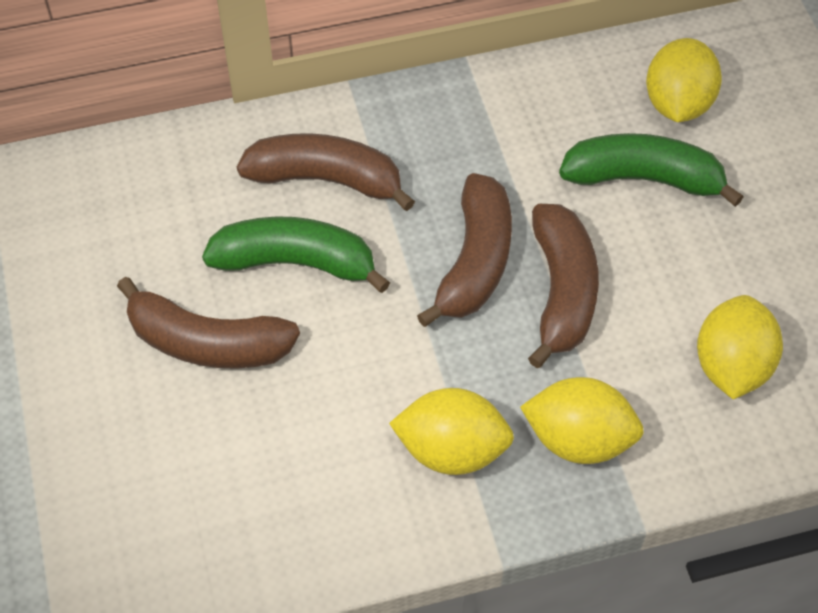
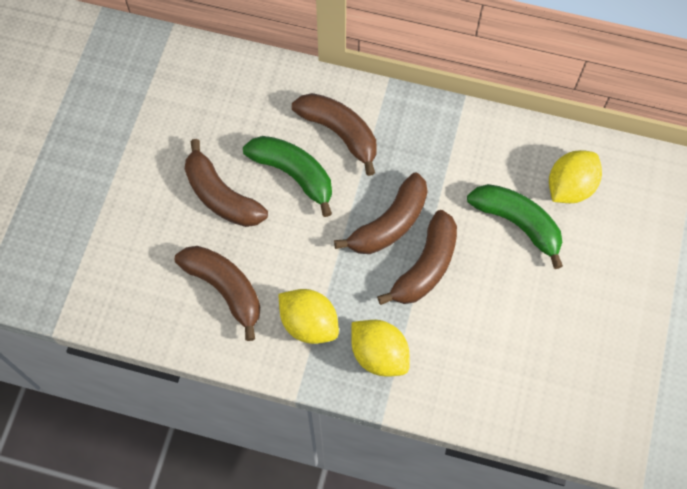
camera: 30 degrees right, 10 degrees up
yellow lemon [697,295,783,399] -> none
none -> brown banana [175,246,260,341]

